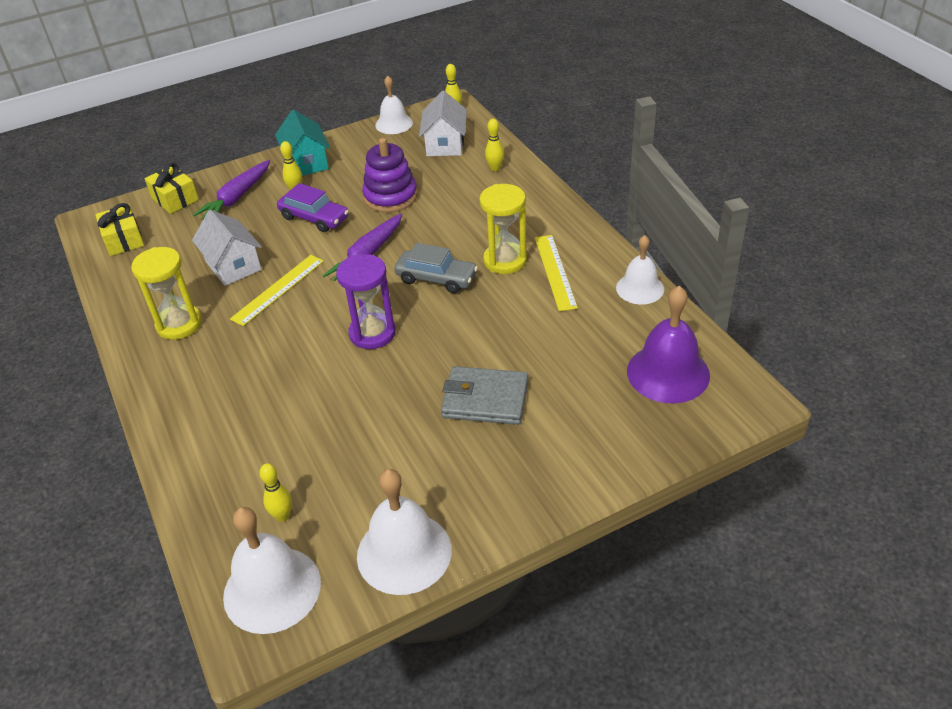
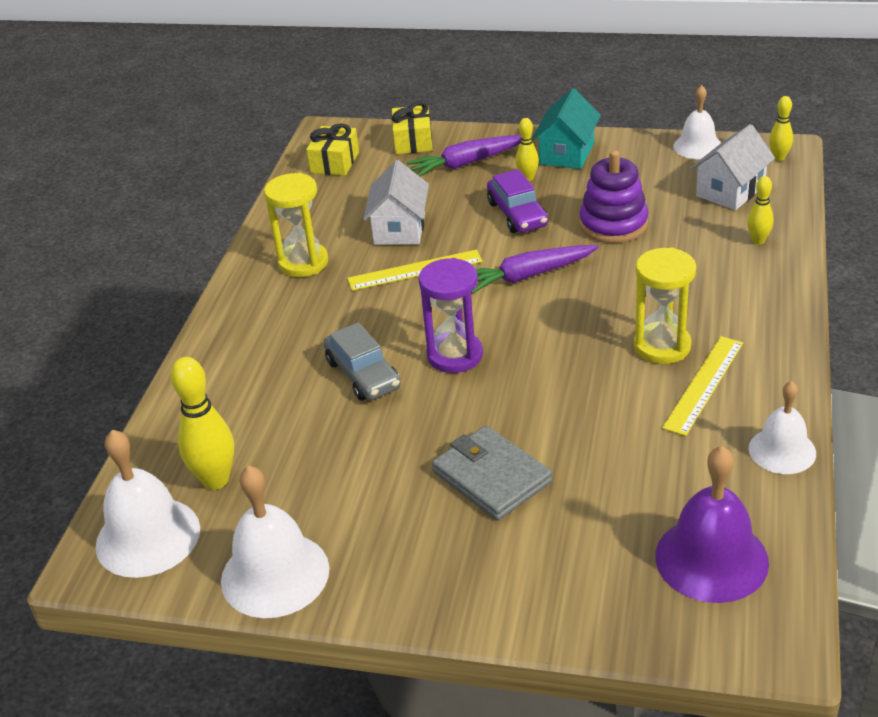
camera: 40 degrees right, 5 degrees down
yellow bowling pin [259,463,292,522] -> yellow bowling pin [171,357,234,490], size x1.78
grey car [394,243,478,293] -> grey car moved to [323,322,401,400]

